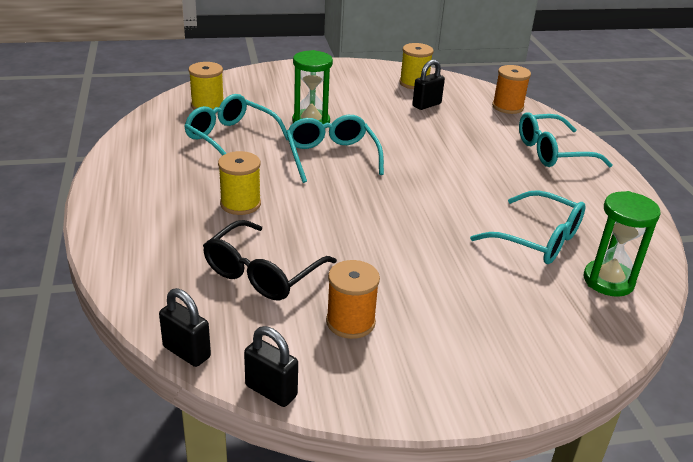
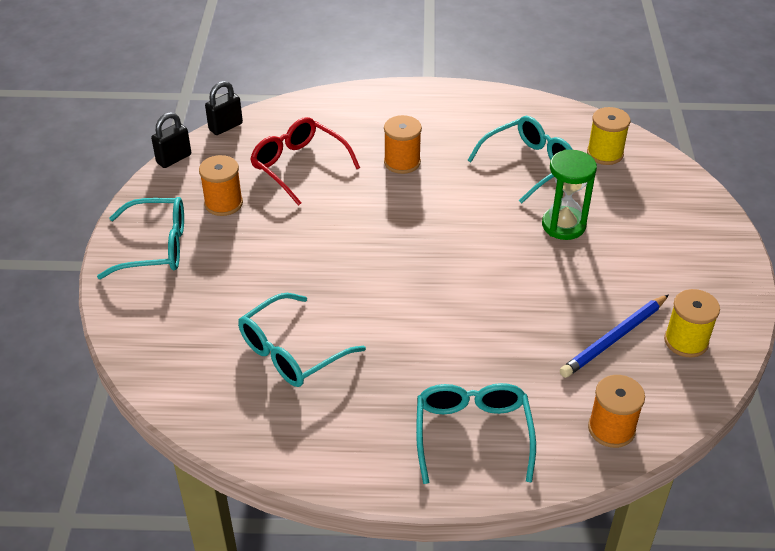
camera: 105 degrees right, 10 degrees up
black glasses [203,220,337,301] -> red glasses [250,117,360,206]
yellow spool [218,151,261,215] -> orange spool [384,115,422,174]
turquoise glasses [286,115,384,183] -> turquoise glasses moved to [97,197,184,279]
black padlock [412,59,445,110] -> blue pencil [560,294,669,378]
green hourglass [584,191,661,297] -> none

